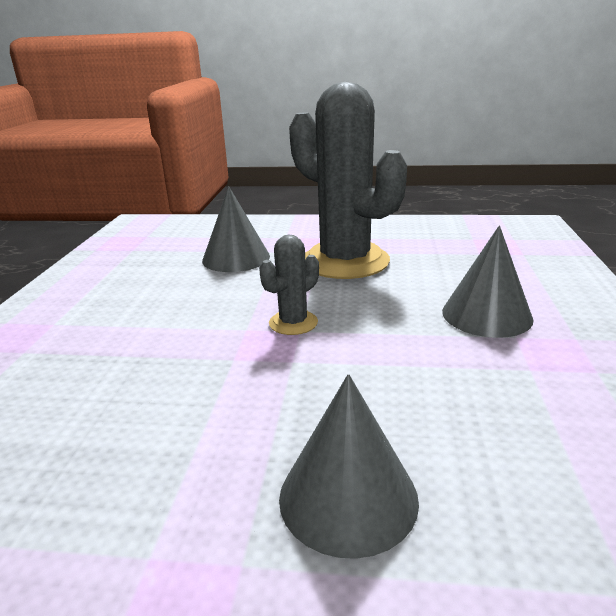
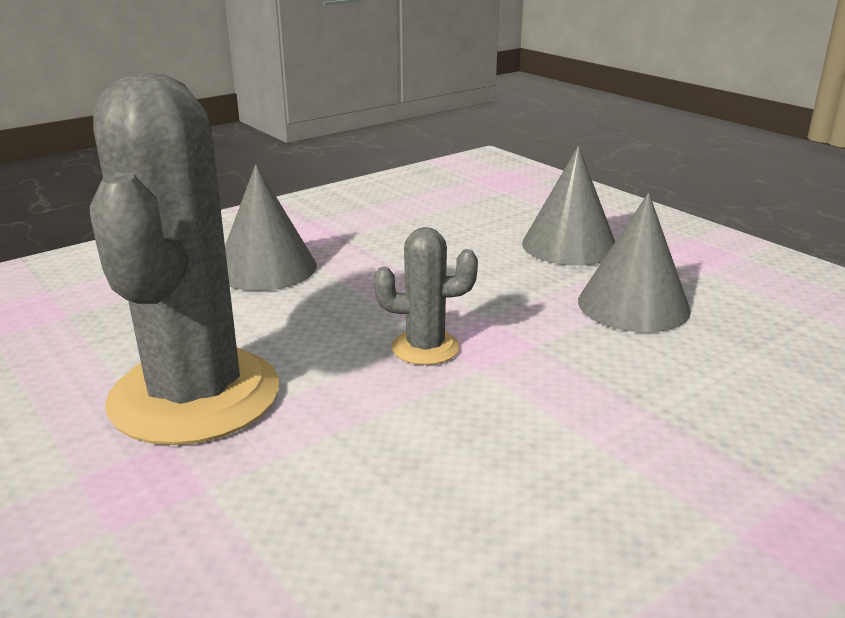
camera: 135 degrees left, 0 degrees up
grey cone [202,186,270,272] -> grey cone moved to [578,193,691,332]

